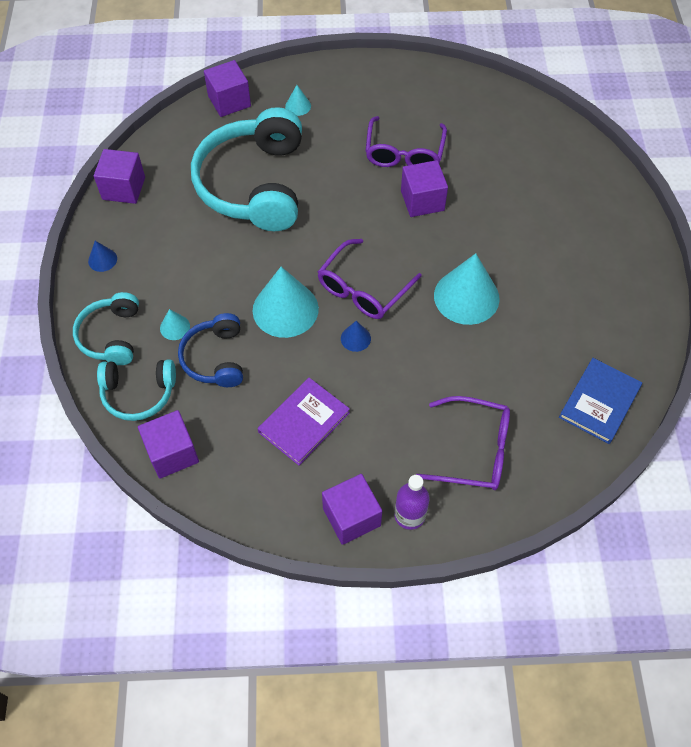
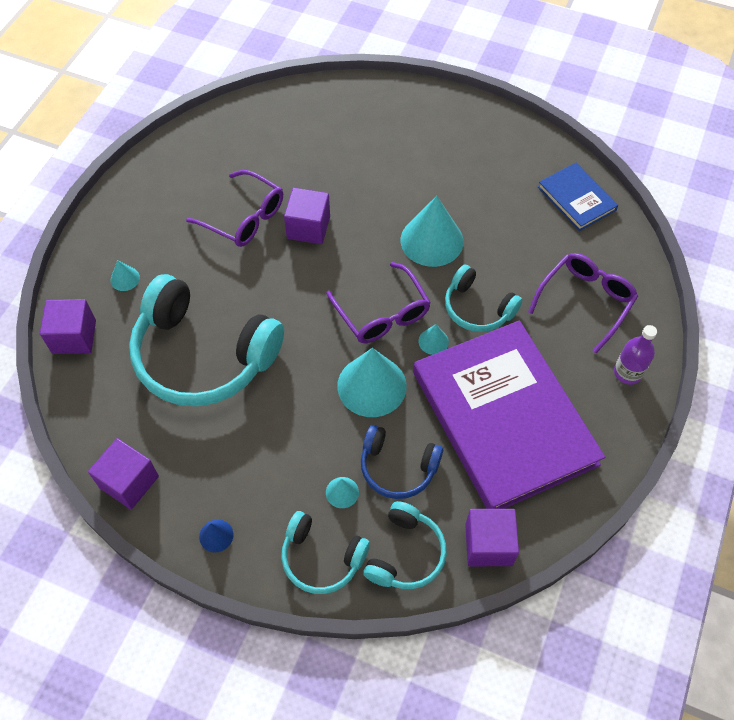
camera: 65 degrees left, 0 degrees up
purple book [258,378,350,465] -> purple book [413,320,605,509], size x2.22
purple cube [322,474,382,545] -> none
blue cone [341,321,371,352] -> turquoise cone [419,324,449,355]
none -> turquoise headphones [445,264,522,332]

